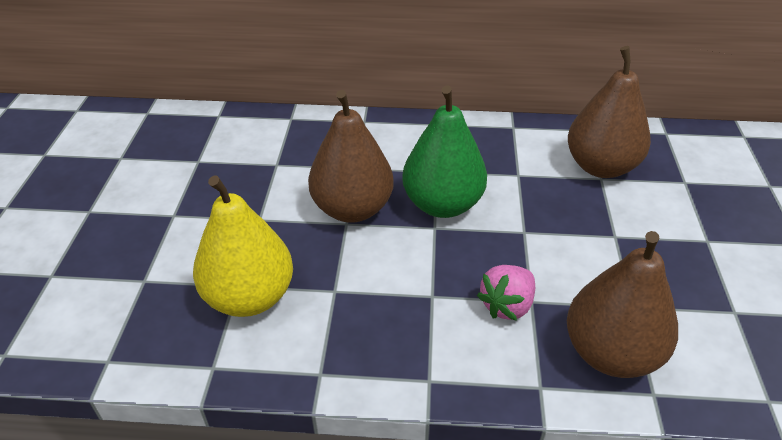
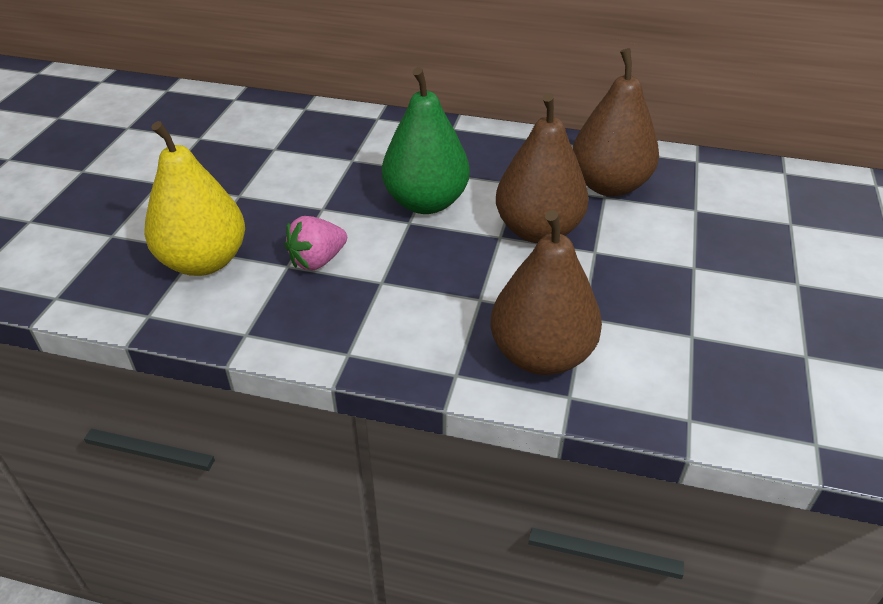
camera: 10 degrees right, 0 degrees up
brown pear [308,90,394,223] -> brown pear moved to [496,93,589,243]
pink strawberry [477,265,535,321] -> pink strawberry moved to [285,216,347,271]

